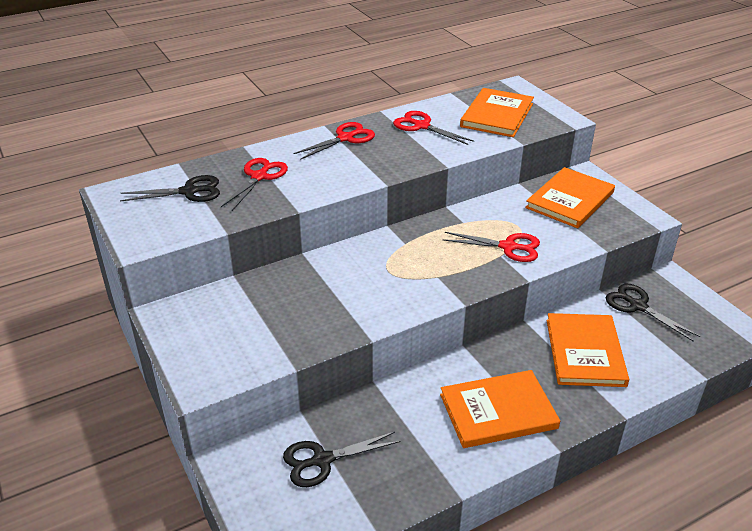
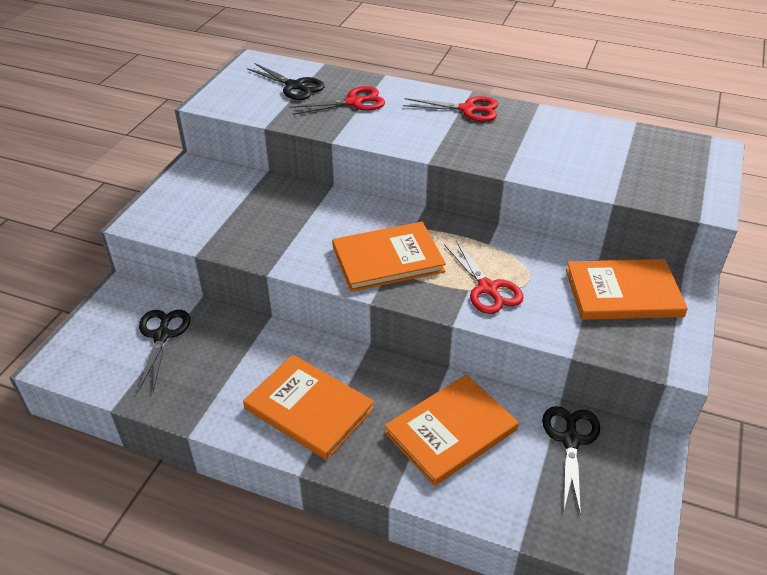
camera: 50 degrees right, 5 degrees up
black scissors [283,432,400,487] -> black scissors turned 60 degrees clockwise [138,310,190,392]
red scissors [393,111,474,145] -> none
orange book [460,88,534,137] -> orange book moved to [332,222,446,292]

